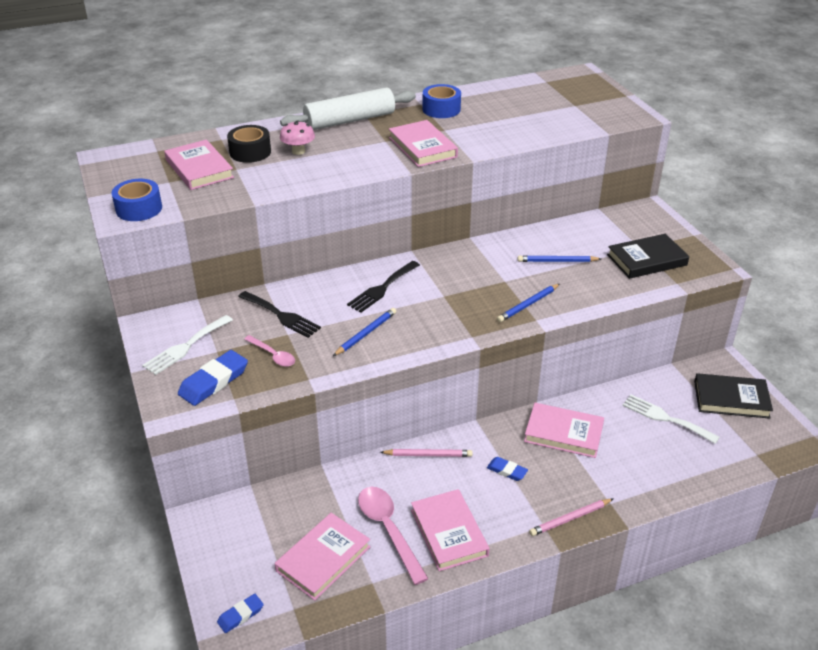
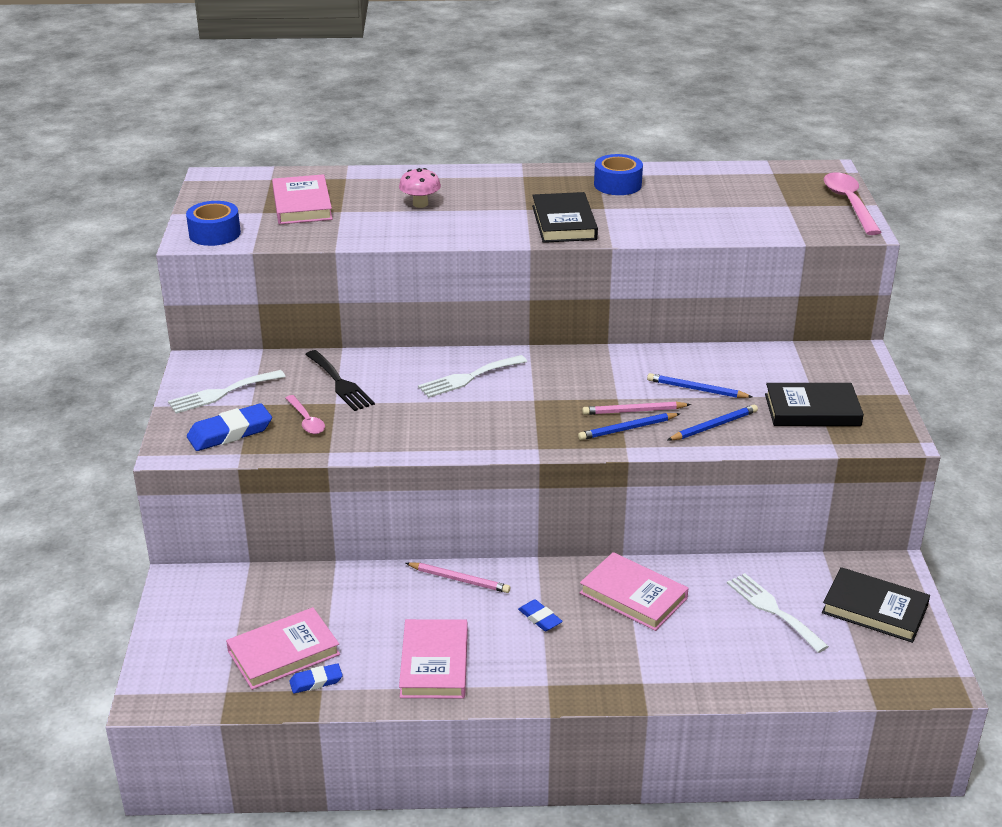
camera: 20 degrees right, 5 degrees down
blue eraser [217,594,264,633] -> blue eraser moved to [289,663,343,694]
black tape [227,125,271,163] -> none
white rolling pin [280,88,416,130] -> none
blue pencil [333,308,396,356] -> blue pencil moved to [668,405,758,441]
black fork [347,261,420,312] -> white fork [418,355,527,398]
pink spoon [358,487,429,585] -> pink spoon moved to [824,172,882,235]
pink book [389,120,458,167] -> black book [532,192,598,243]
pink pencil [529,499,613,536] -> pink pencil moved to [582,402,691,415]

